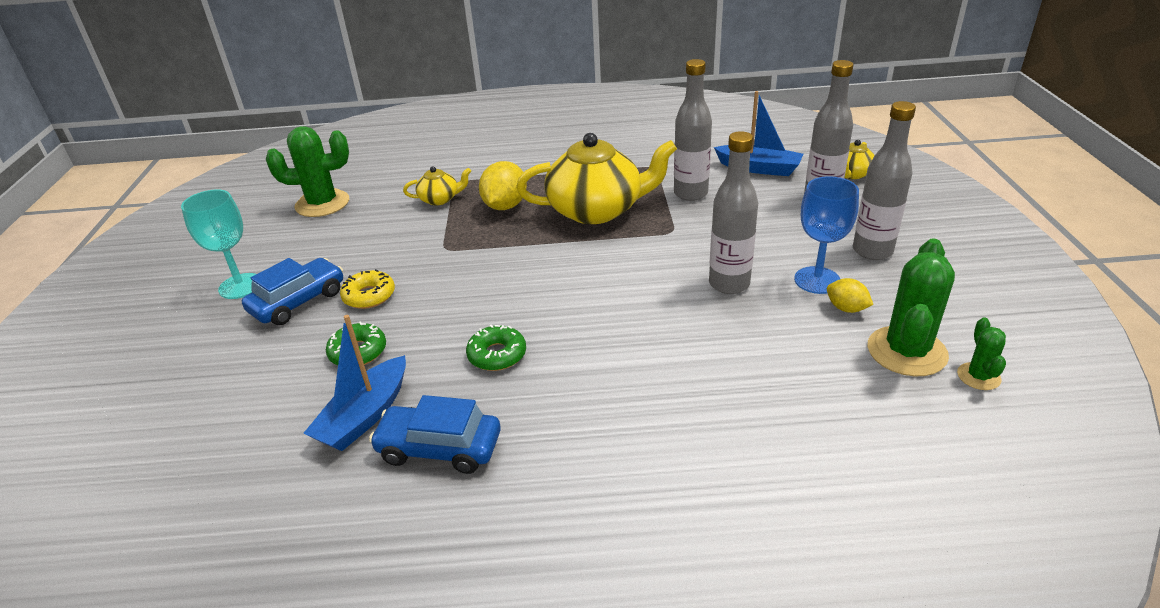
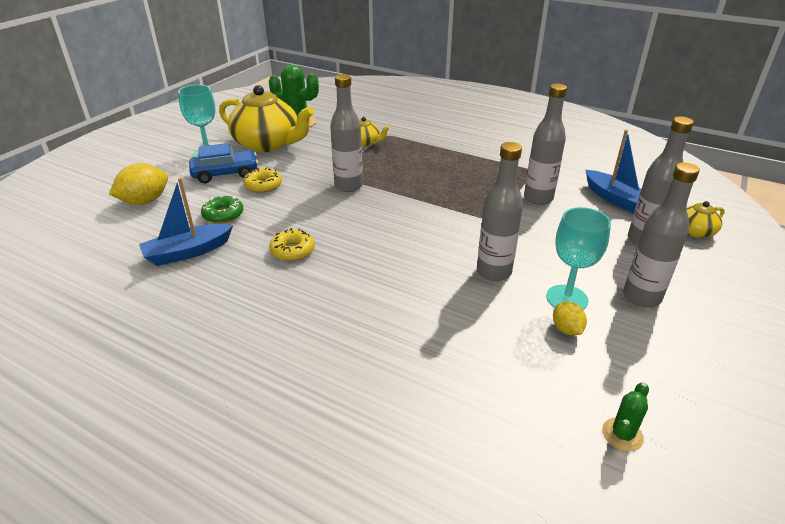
camera: 30 degrees right, 0 degrees up
blue car [369,395,501,474] -> none
green donut [466,325,526,371] -> yellow donut [269,228,315,261]
yellow lemon [479,161,527,210] -> yellow lemon moved to [109,163,168,205]
yellow teapot [516,133,677,224] -> yellow teapot moved to [219,85,314,152]
blue goblet [794,176,859,294] -> turquoise goblet [546,207,611,310]
green cactus [868,238,955,376] -> none
none -> grey bottle [330,74,363,192]

